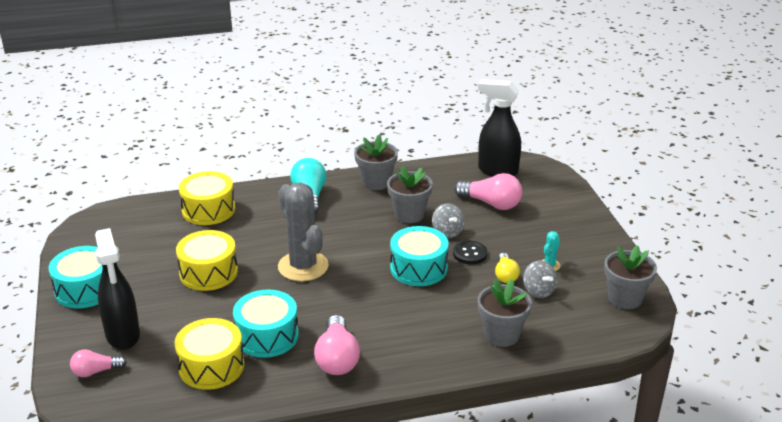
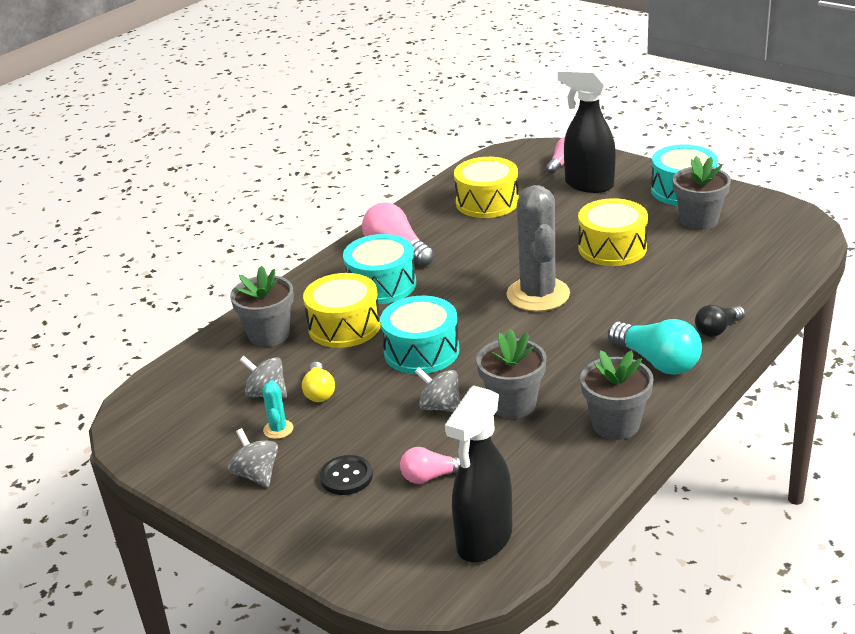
camera: 145 degrees right, 0 degrees up
yellow drum [179,171,235,225] -> yellow drum moved to [303,273,381,348]
turquoise drum [233,289,299,358] -> turquoise drum moved to [343,234,416,304]
grey cactus [278,183,329,281] -> grey cactus turned 60 degrees clockwise [507,185,570,312]
black button [453,241,488,264] -> black button moved to [320,455,373,495]
pink light bulb [454,173,522,210] -> pink light bulb [400,447,460,484], size x0.60
black spray bottle [478,79,521,176] -> black spray bottle turned 135 degrees clockwise [445,385,512,563]
yellow light bulb [495,253,520,283] -> yellow light bulb turned 150 degrees counterclockwise [302,362,335,402]
grey flower pot [604,245,657,309] -> grey flower pot moved to [672,156,731,230]
none -> grey spinning top [228,428,278,487]
none -> black light bulb [695,305,745,337]

